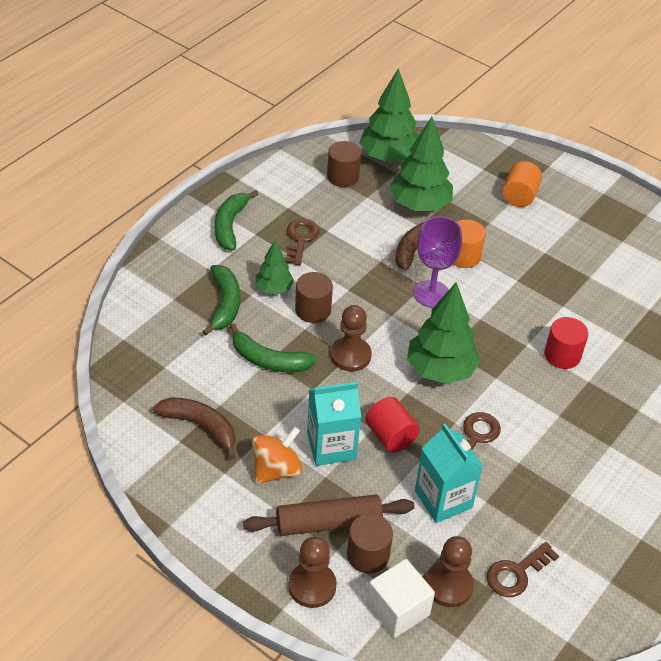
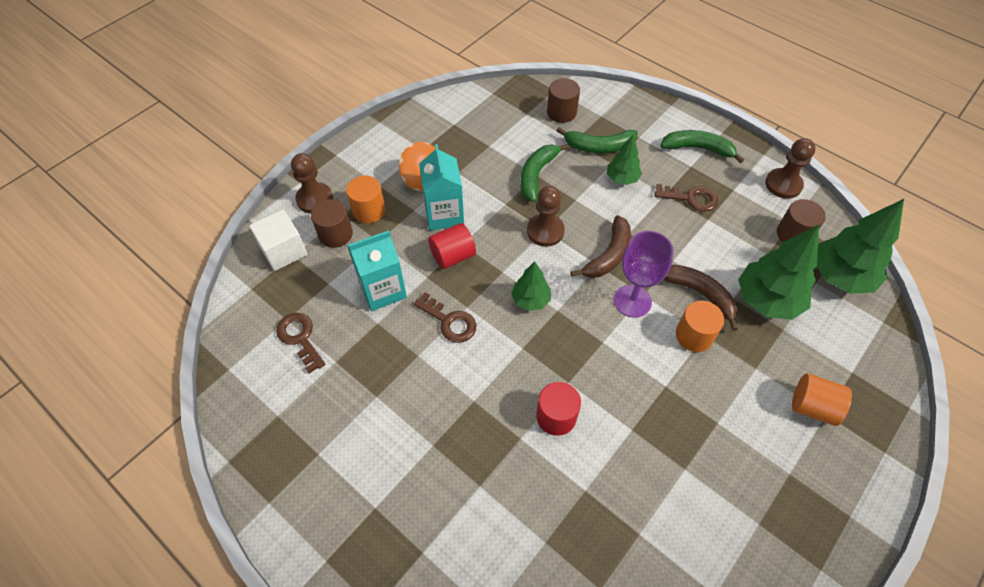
camera: 95 degrees right, 10 degrees up
brown banana [153,397,236,459] -> brown banana moved to [571,215,631,278]
brown rolling pin [243,495,415,536] -> orange cylinder [346,176,386,223]
brown cylinder [295,272,333,323] -> brown cylinder moved to [547,78,580,123]
green tree [407,282,481,384] -> green tree [511,261,551,311], size x0.56
brown pawn [426,536,474,607] -> brown pawn moved to [765,138,816,199]

